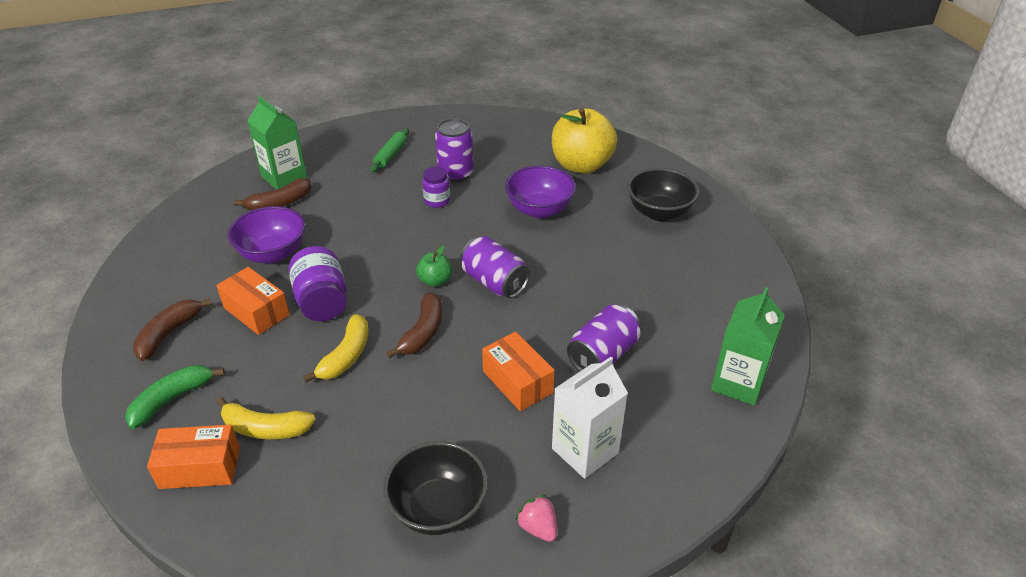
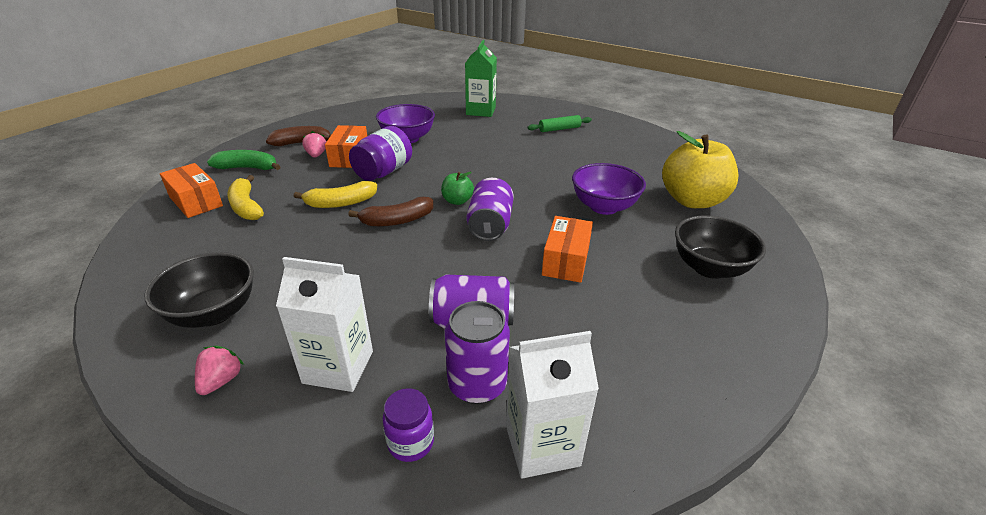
camera: 50 degrees right, 5 degrees down
brown banana [234,178,312,210] -> none
purple jar [422,166,450,208] -> purple jar moved to [383,388,434,462]
purple can [435,118,474,182] -> purple can moved to [445,301,510,404]
orange box [482,332,555,411] -> orange box moved to [542,216,593,283]
green carton [711,287,785,406] -> white carton [506,331,599,479]
none -> pink strawberry [302,131,326,157]

